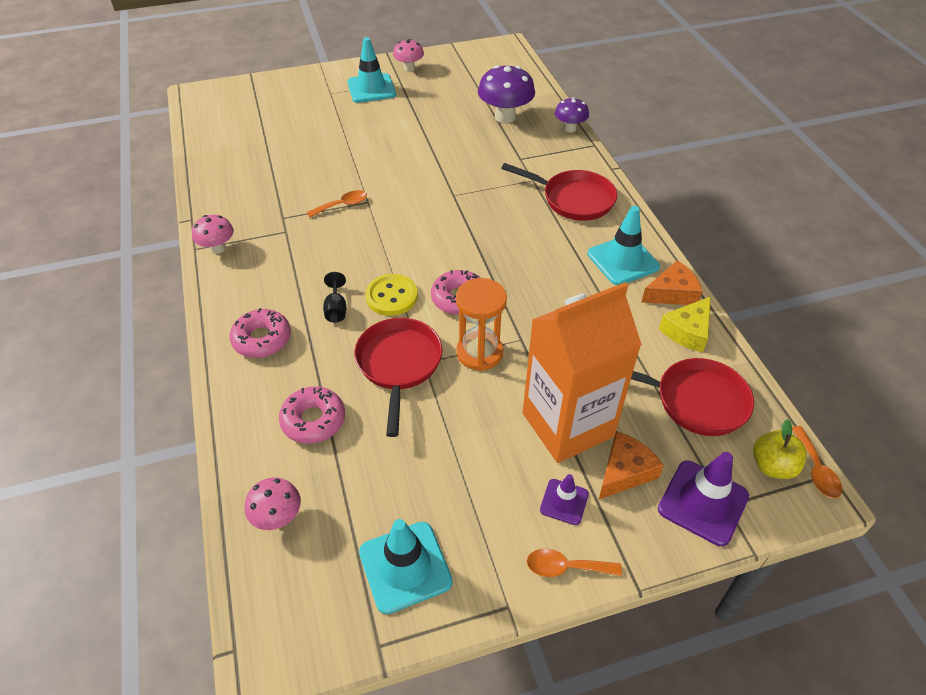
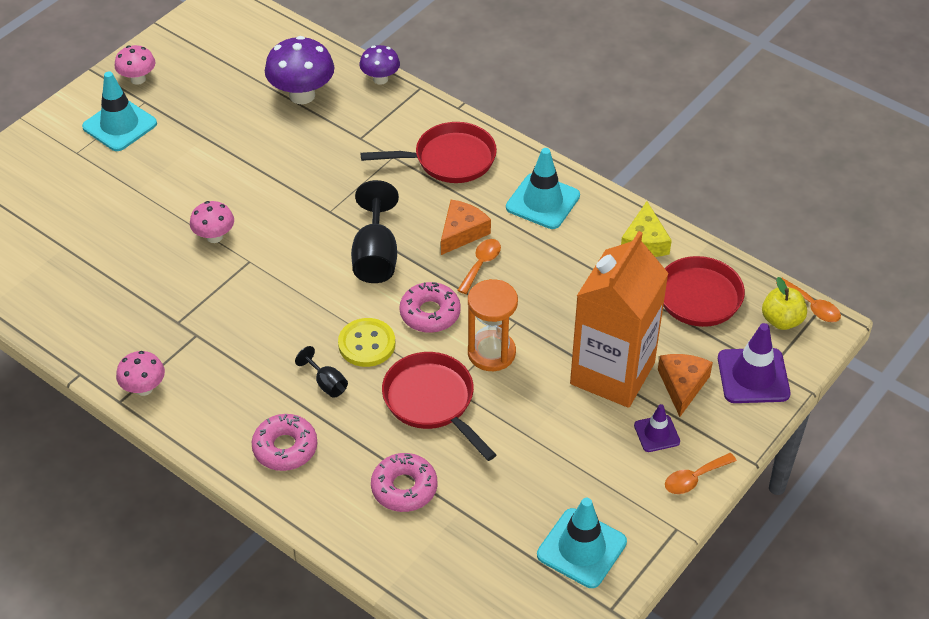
camera: 35 degrees left, 0 degrees up
pink mushroom [245,477,301,530] -> pink mushroom moved to [190,201,234,243]
orange spoon [307,190,367,217] -> orange spoon moved to [457,239,501,294]
orange cheese [641,260,703,305] -> orange cheese moved to [441,200,491,255]
none -> black goblet [351,180,399,283]

